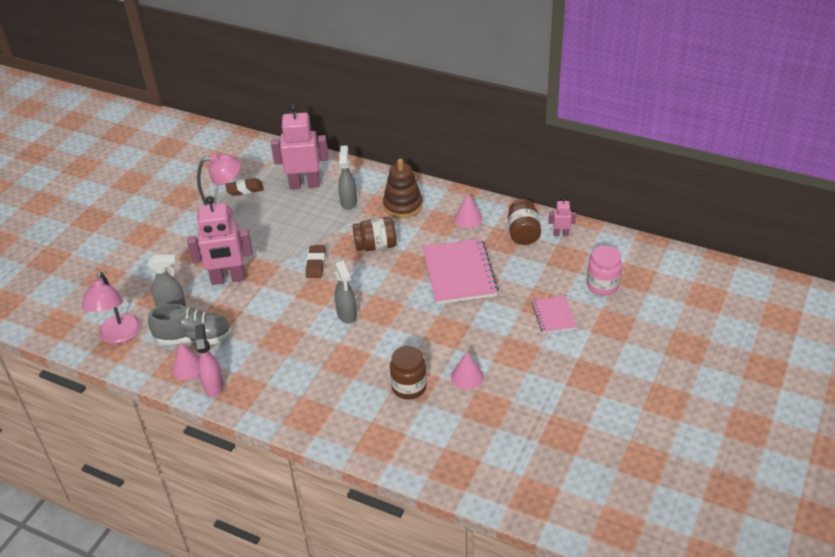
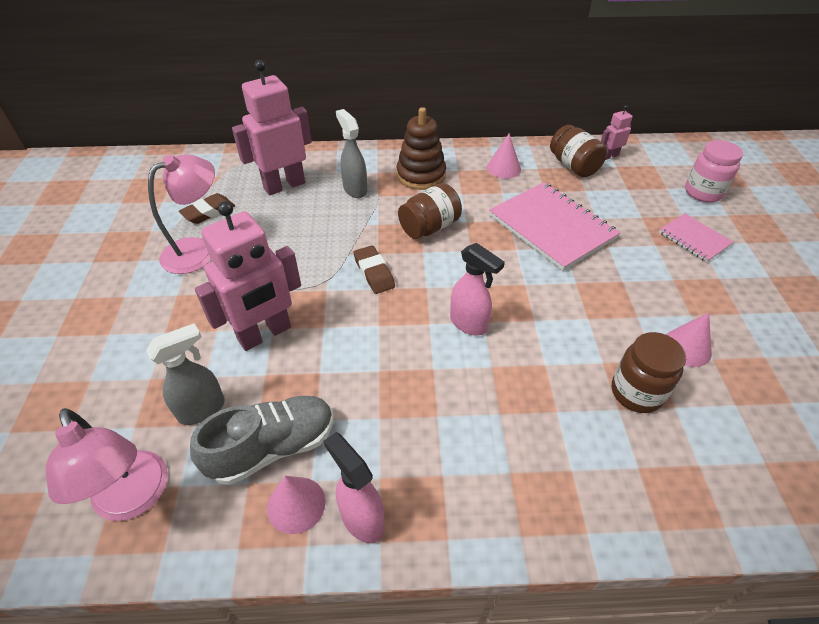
camera: 30 degrees left, 5 degrees up
grey spray bottle [334,261,357,324] -> pink spray bottle [450,243,505,336]

